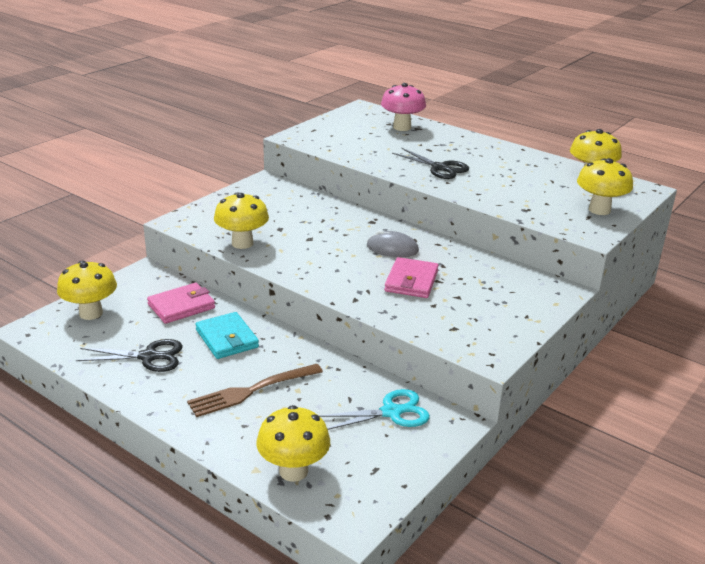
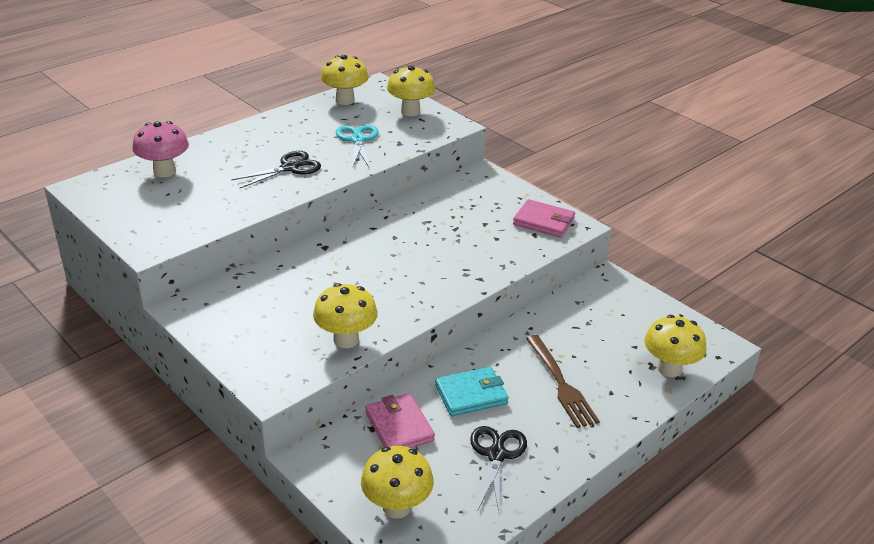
camera: 80 degrees left, 5 degrees up
turquoise scissors [318,389,430,430] -> turquoise scissors moved to [336,125,379,167]
grey mouse [367,230,419,257] -> none
pink wallet [384,257,439,298] -> pink wallet moved to [513,199,575,238]

